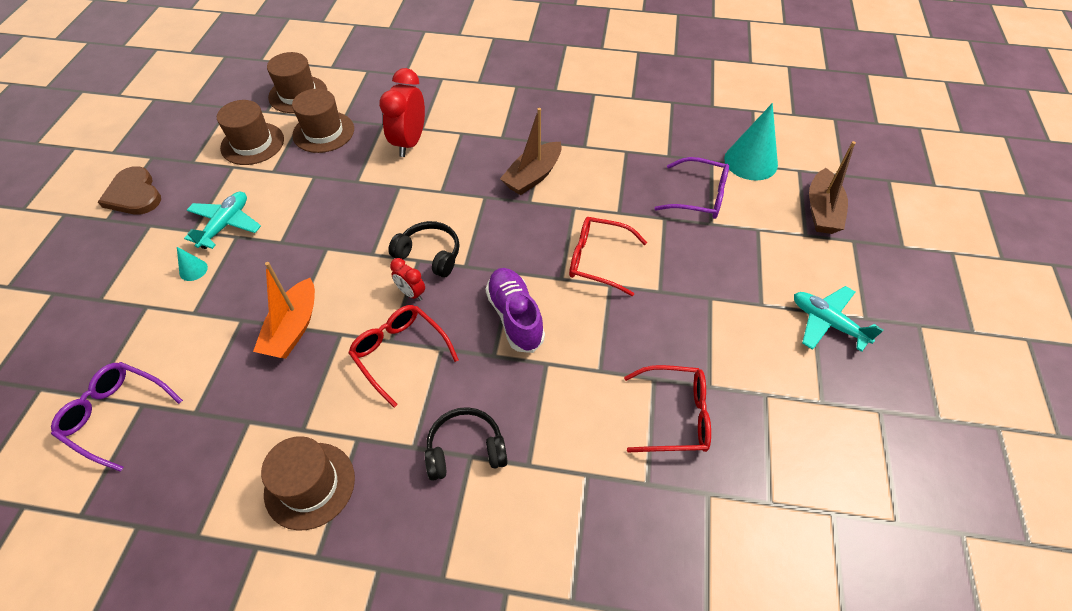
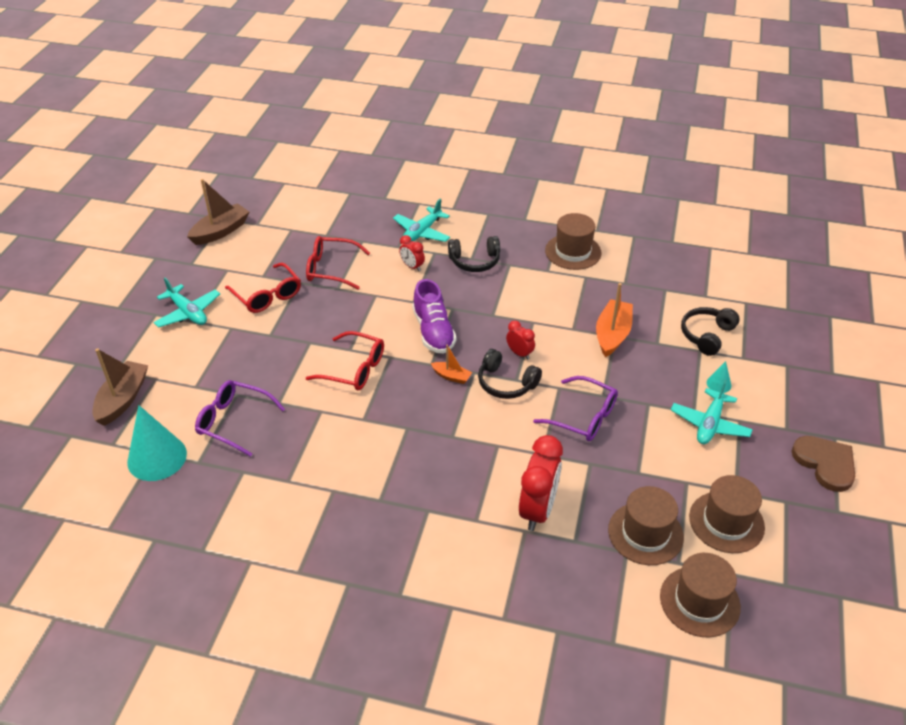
camera: 175 degrees left, 10 degrees down
purple glasses [51,362,183,472] -> purple glasses moved to [533,376,618,441]
red glasses [348,305,459,407] -> red glasses moved to [225,263,301,313]
brown boat [500,108,562,195] -> brown boat moved to [187,179,249,245]
none -> turquoise plane [393,199,450,242]
none -> red clock [399,235,425,271]
none -> orange boat [431,345,472,384]
none -> black headphones [681,307,740,356]

